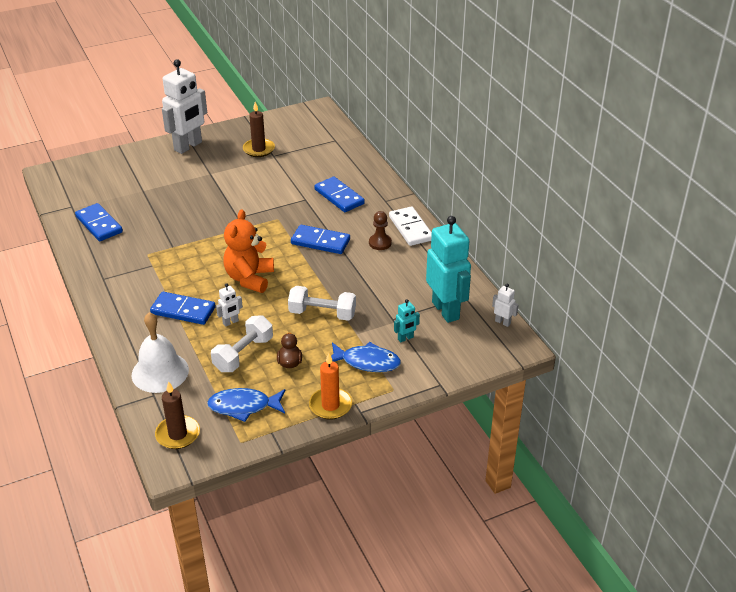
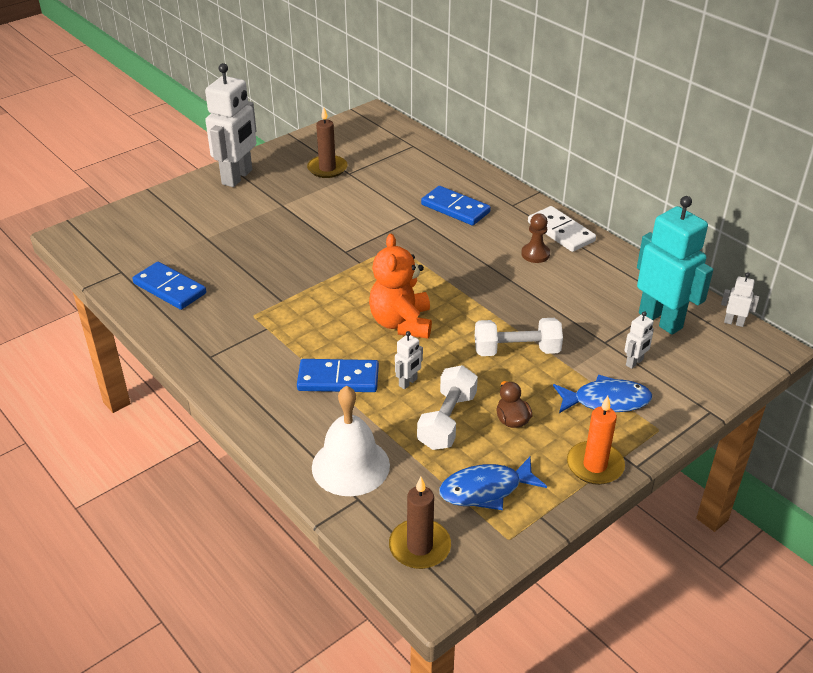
camera: 15 degrees left, 0 degrees up
blue domino [291,225,350,254] -> none
turquoise robot [394,299,420,342] -> white robot [624,311,654,369]

